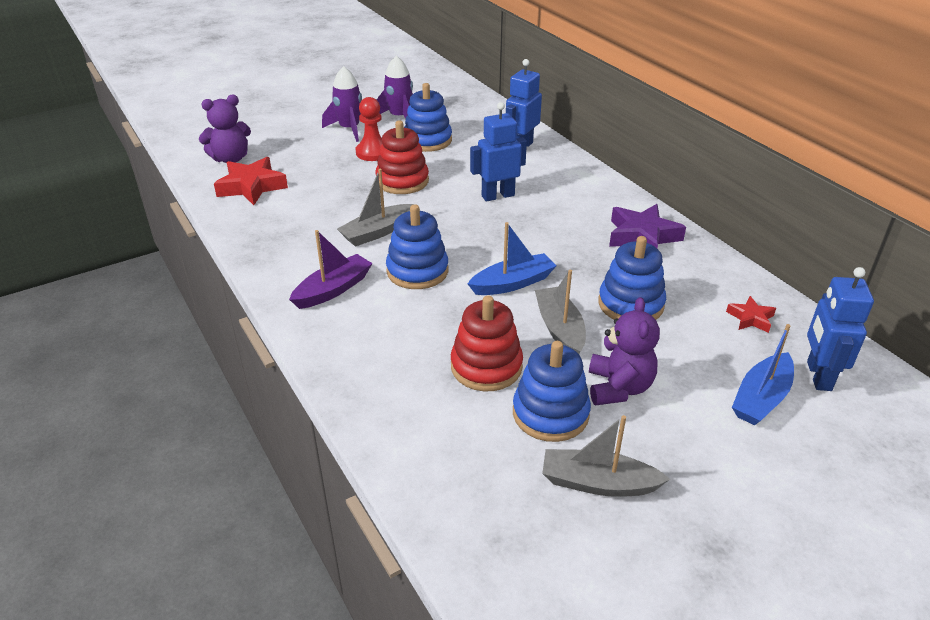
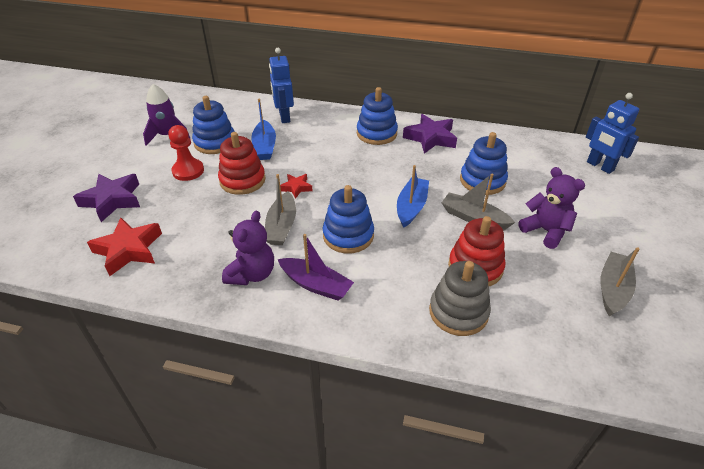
camera: 45 degrees left, 5 degrees up
purple teddy bear [199,94,251,163] -> purple teddy bear moved to [222,211,274,285]
purple boat [289,230,373,309] -> purple boat turned 120 degrees clockwise [278,234,354,301]
purple rocket [322,66,362,142] -> none
blue robot [470,102,527,201] -> none
blue stacking toy [513,341,591,442] -> blue stacking toy moved to [357,87,398,145]
grey boat [542,415,670,497] -> grey boat turned 150 degrees clockwise [600,247,639,316]
red star [726,296,776,333] -> red star moved to [280,174,313,199]
blue boat [732,324,794,425] -> blue boat moved to [251,99,276,160]
none -> purple star [73,174,140,222]
none -> grey stacking toy [429,261,491,336]

